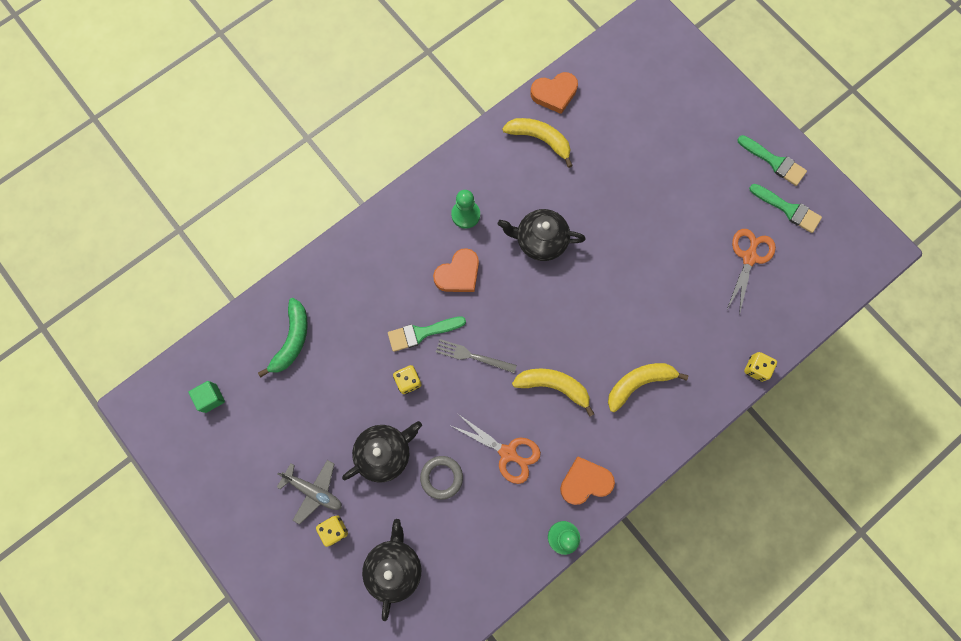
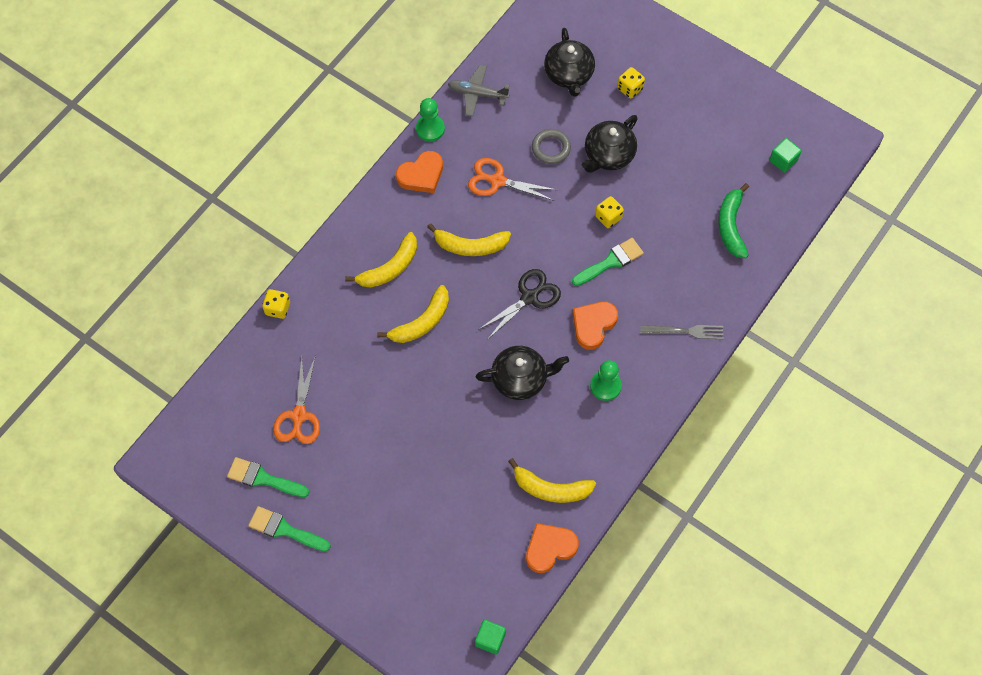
camera: 165 degrees right, 10 degrees down
grey plane [277,460,342,525] -> grey plane moved to [448,65,509,116]
grey fork [436,339,517,373] -> grey fork moved to [640,325,724,339]
none -> yellow banana [377,285,449,343]
none -> green cube [475,620,506,655]
none -> black scissors [478,269,561,340]

